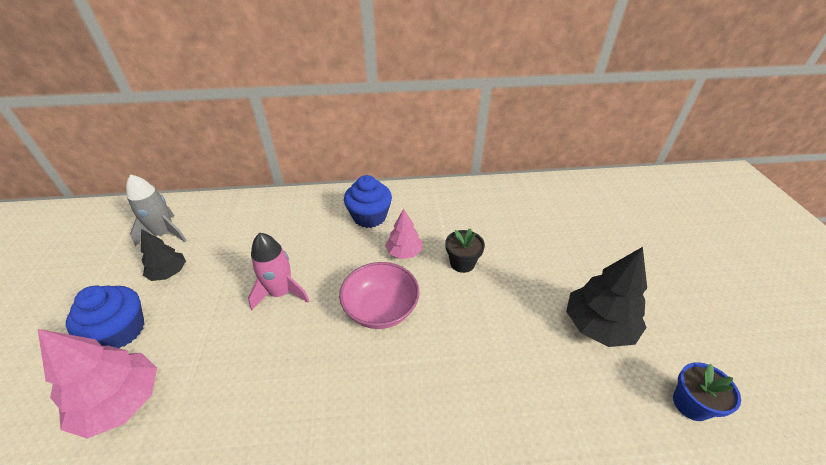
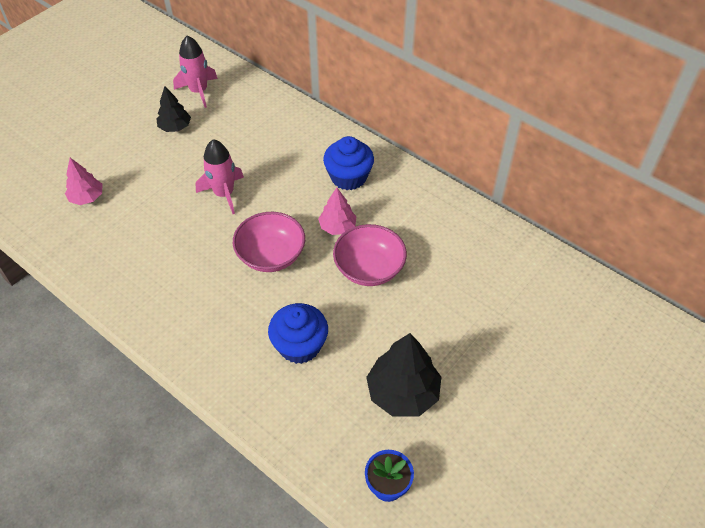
camera: 45 degrees right, 10 degrees up
pink tree [38,329,157,439] -> pink tree [65,158,102,205], size x0.60
blue cupcake [66,285,145,348] -> blue cupcake moved to [268,303,328,364]
grey rocket [126,174,187,246] -> pink rocket [173,35,218,108]
black flower pot [445,228,485,273] -> pink bowl [333,224,407,286]

